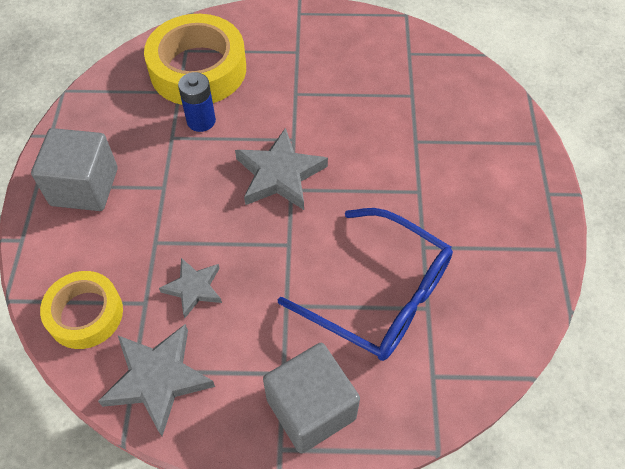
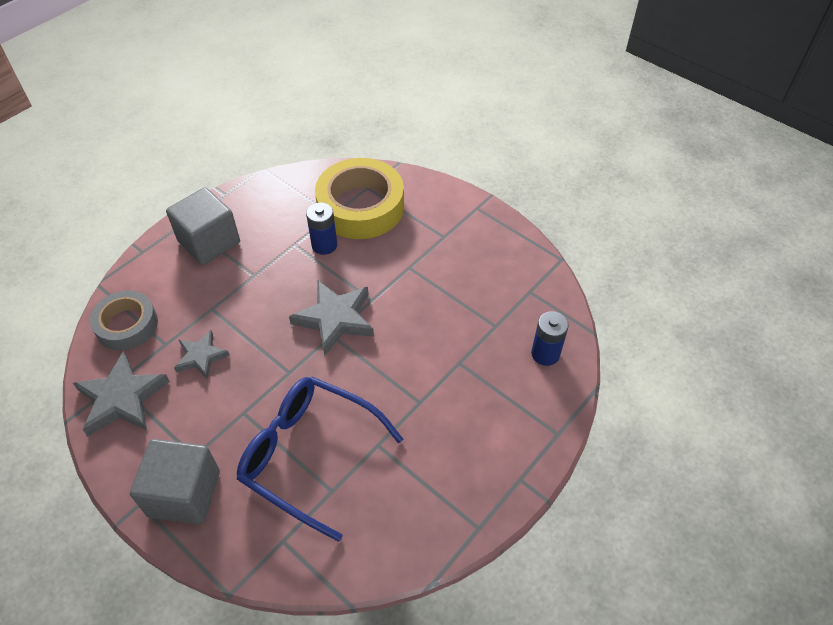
camera: 40 degrees right, 5 degrees down
yellow tape [40,271,123,349] -> grey tape [90,290,158,351]
blue glasses [278,208,453,361] -> blue glasses turned 135 degrees clockwise [237,376,403,542]
none -> blue battery [531,311,569,366]

